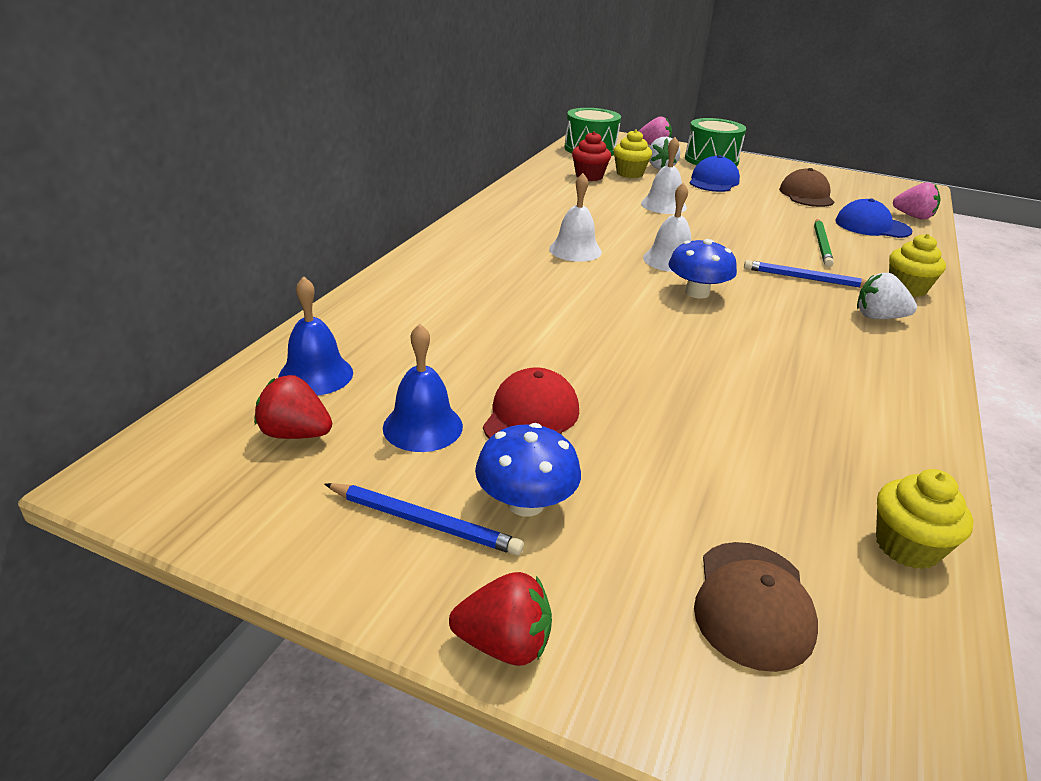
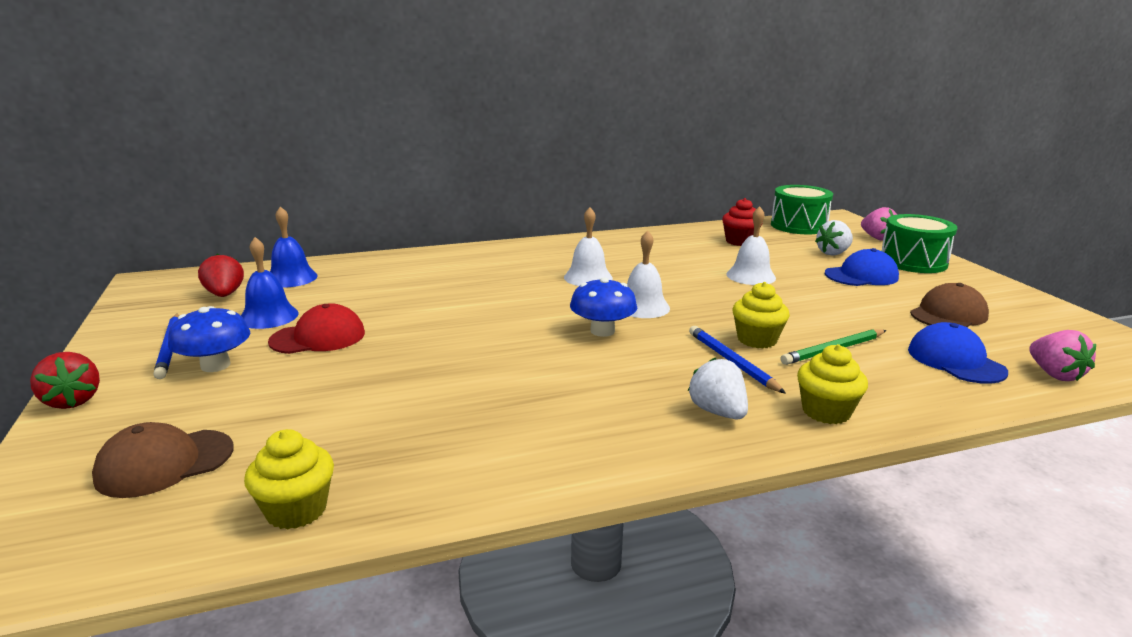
camera: 50 degrees right, 10 degrees down
yellow cupcake [613,129,652,178] -> yellow cupcake moved to [733,282,790,348]

